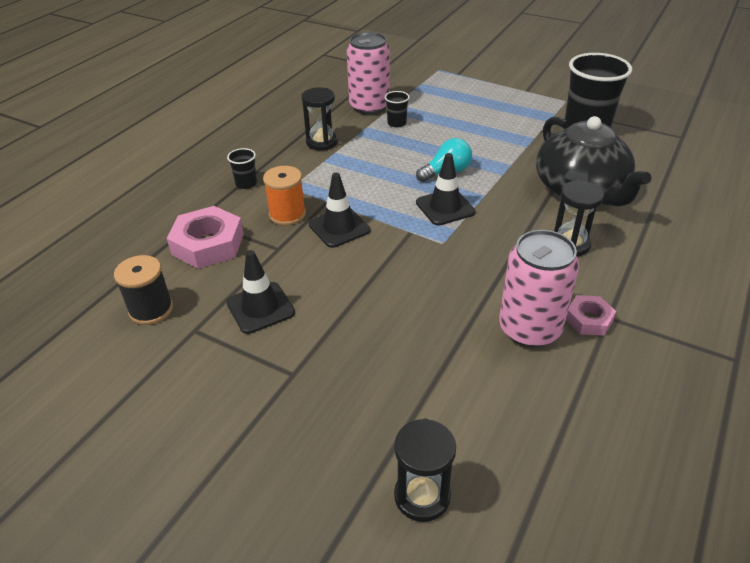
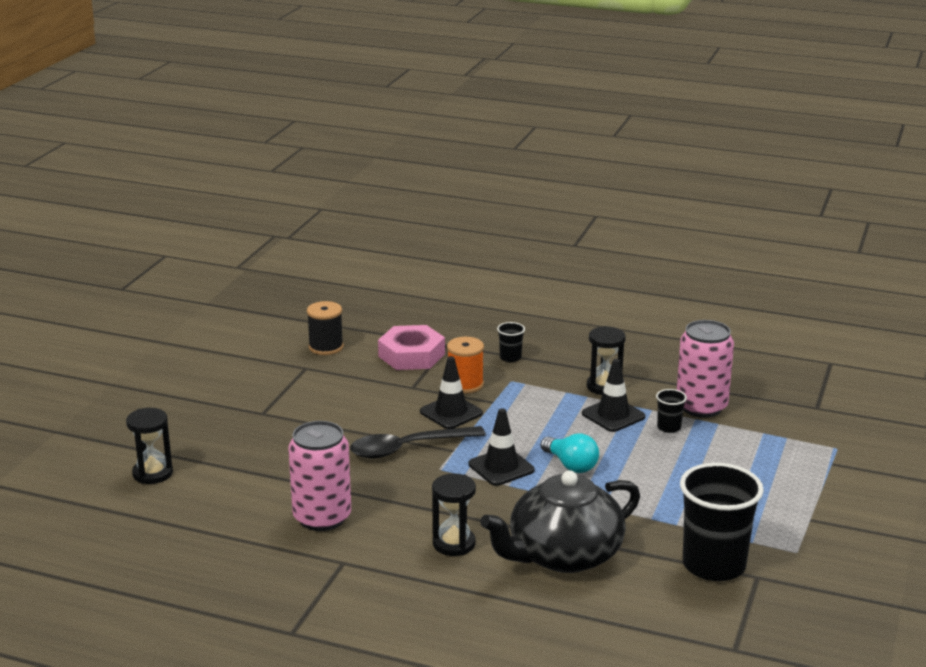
camera: 80 degrees right, 15 degrees down
black traffic cone [226,250,295,334] -> black traffic cone moved to [582,359,645,432]
pink nut [566,295,616,336] -> none
none -> black spoon [350,426,486,458]

